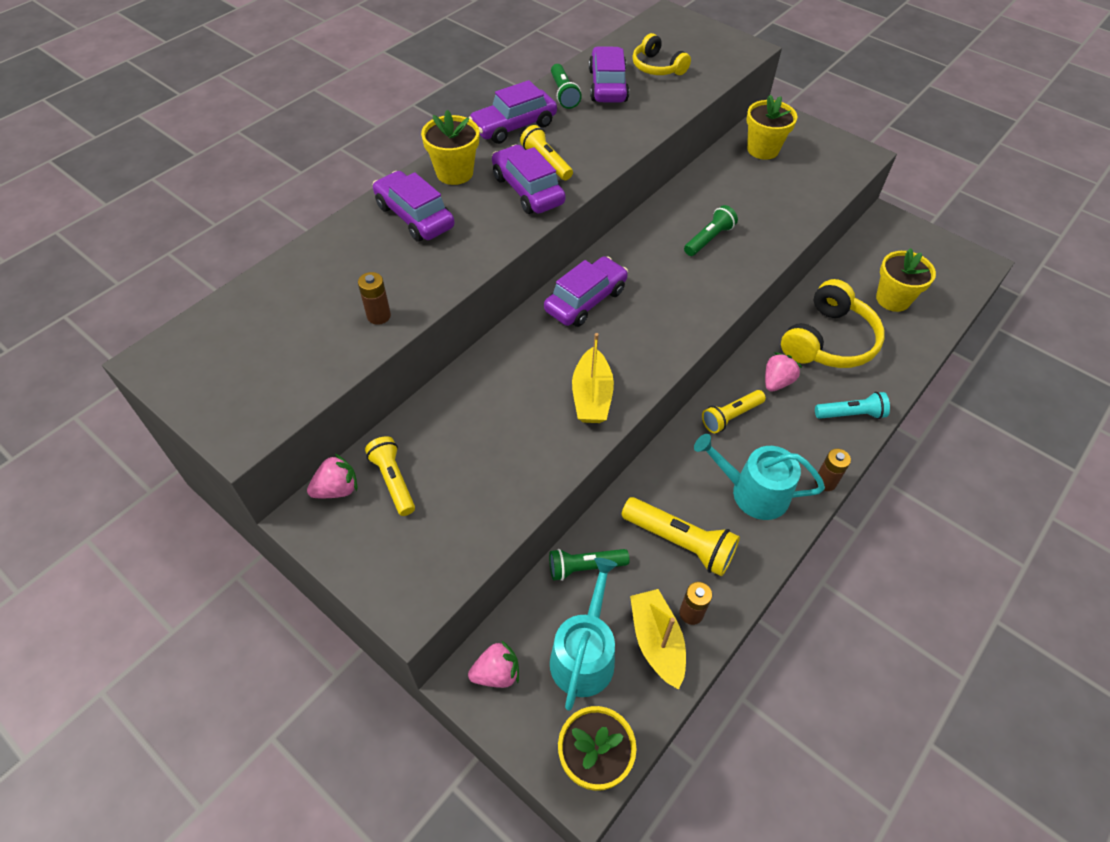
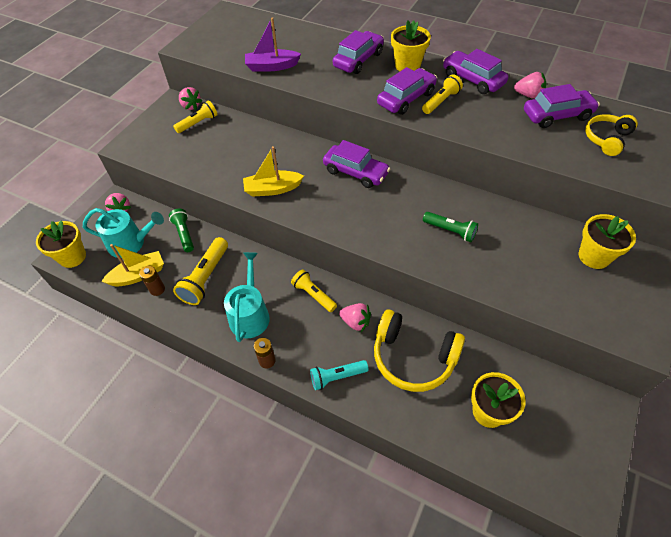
camera: 80 degrees right, 0 degrees up
brown battery [358,272,391,325] -> purple boat [245,17,301,72]
green flashlight [551,64,582,109] -> pink strawberry [514,72,546,99]
turquoise flashlight [815,392,890,419] -> turquoise flashlight turned 90 degrees clockwise [310,360,369,390]

